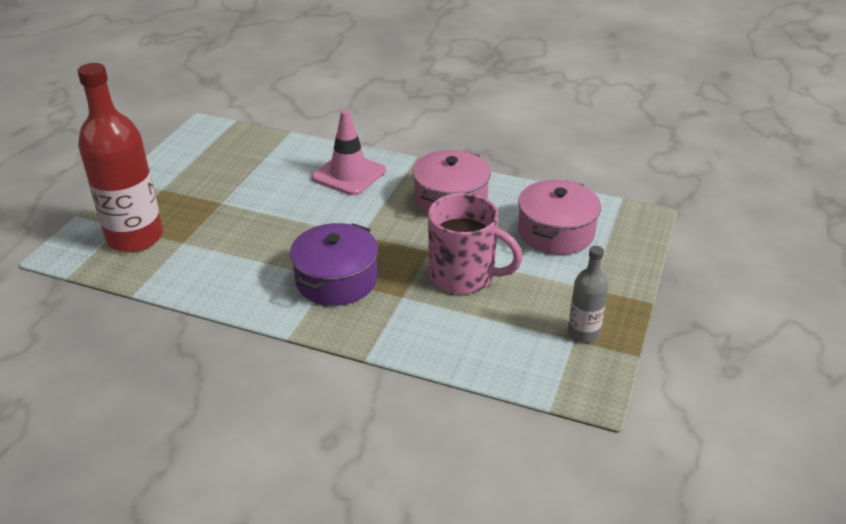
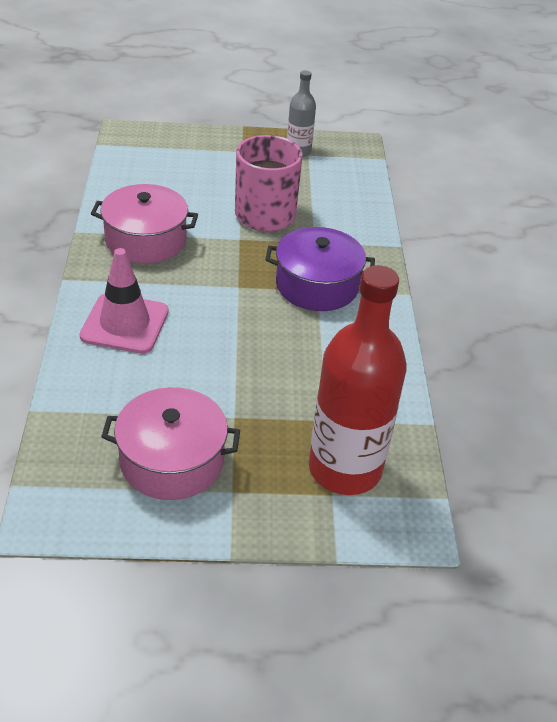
camera: 115 degrees left, 5 degrees up
pink pot [518,180,601,255] -> pink pot moved to [101,387,240,500]

